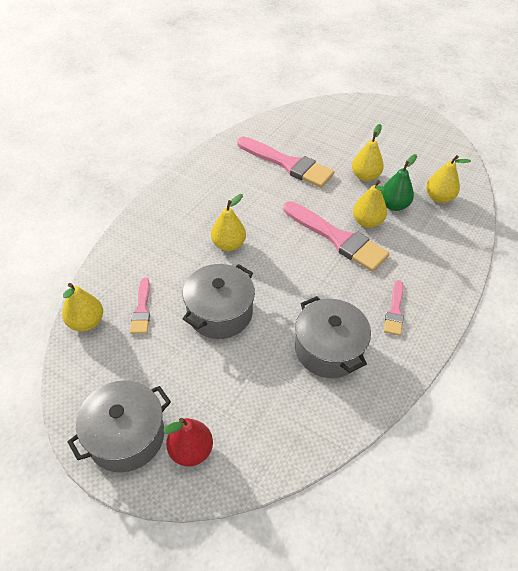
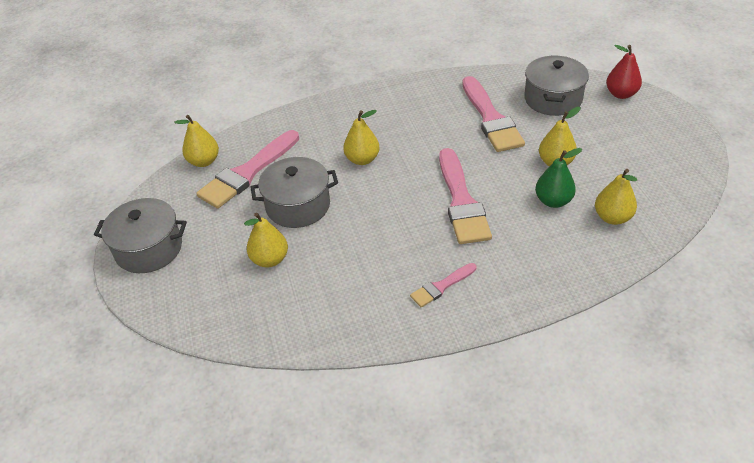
camera: 45 degrees right, 5 degrees down
pink brush [130,278,150,334] -> pink brush [196,130,299,209], size x1.95
red pear [164,418,213,466] -> red pear moved to [606,45,642,99]
grey pot [295,296,371,378] -> grey pot moved to [524,55,589,116]
yellow pear [353,180,387,228] -> yellow pear moved to [244,213,288,267]

